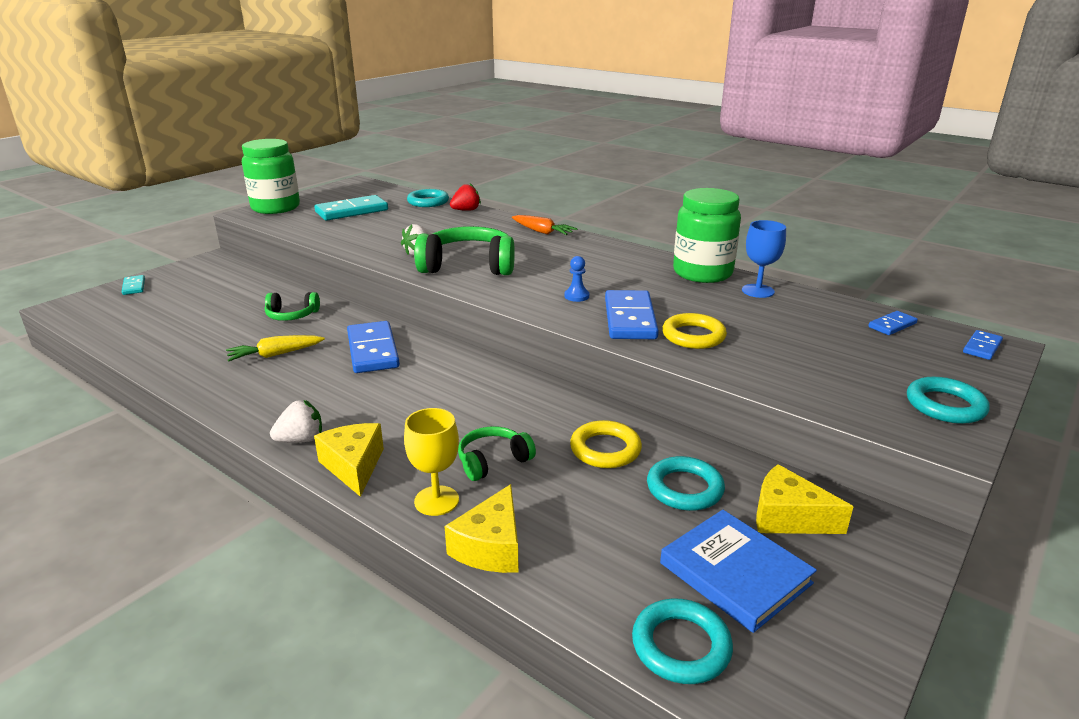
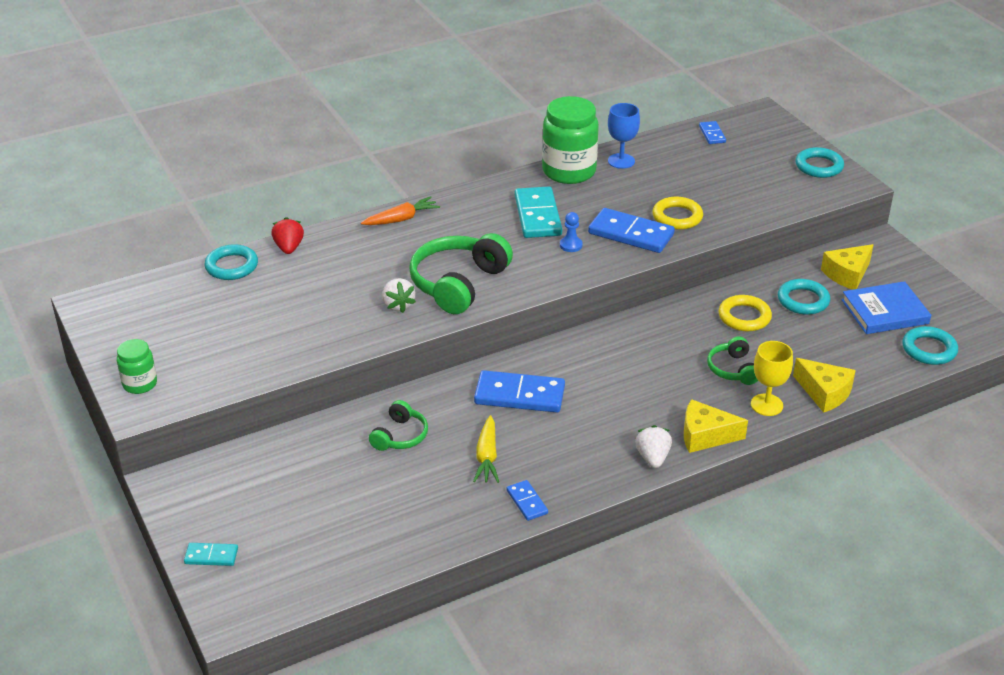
camera: 65 degrees left, 10 degrees up
green jar [242,139,300,214] -> green jar [117,339,157,394], size x0.53
turquoise domino [314,195,388,221] -> turquoise domino moved to [515,186,562,238]
blue domino [963,330,1003,360] -> blue domino moved to [507,480,548,521]

